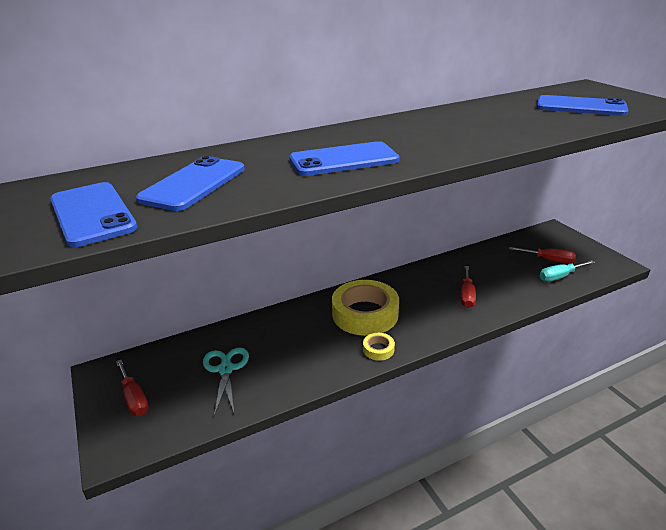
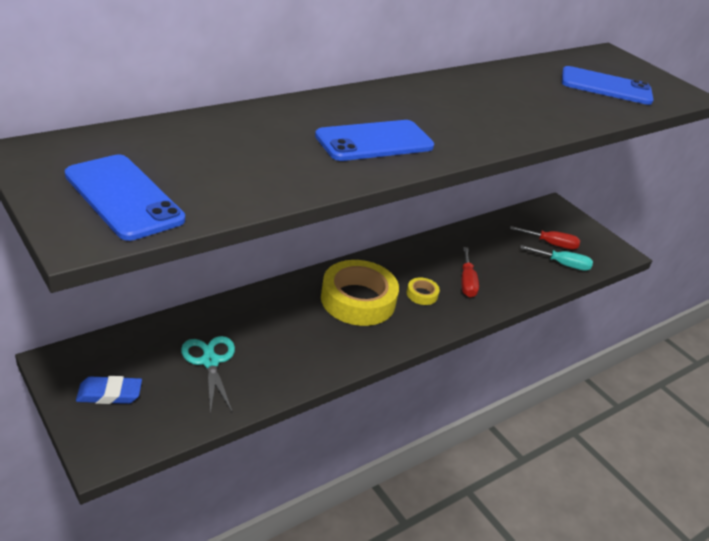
camera: 15 degrees left, 5 degrees up
red screwdriver [116,360,149,416] -> blue eraser [76,376,142,404]
blue phone [136,156,245,211] -> none
yellow tape [363,333,395,361] -> yellow tape moved to [407,277,440,305]
turquoise screwdriver [540,260,595,281] -> turquoise screwdriver turned 135 degrees counterclockwise [520,245,593,271]

